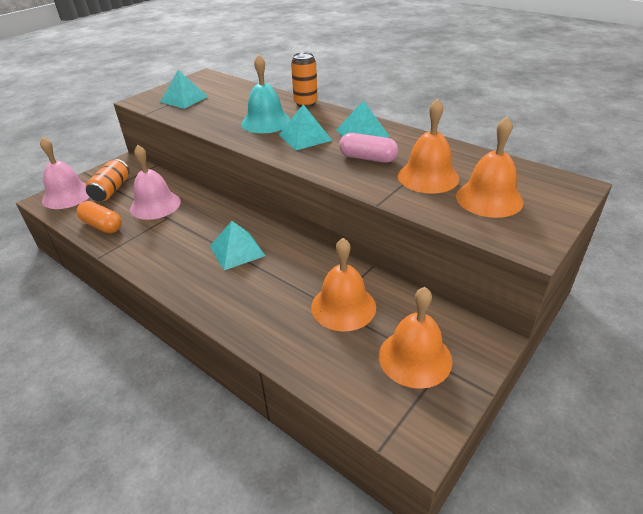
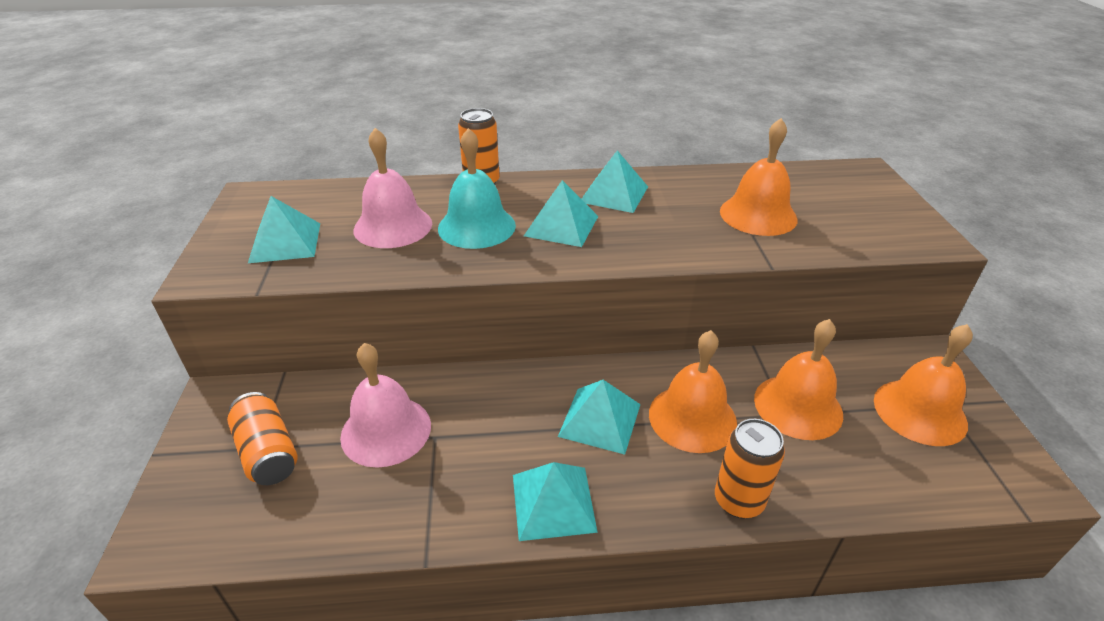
camera: 45 degrees left, 0 degrees up
pink bell [40,137,89,209] -> pink bell moved to [354,128,432,248]
orange capsule [77,201,122,233] -> none
pink capsule [339,133,398,163] -> none
orange bell [456,117,524,218] -> orange bell moved to [649,330,737,453]
none -> turquoise pyramid [513,462,598,541]
none -> orange can [715,419,785,518]

